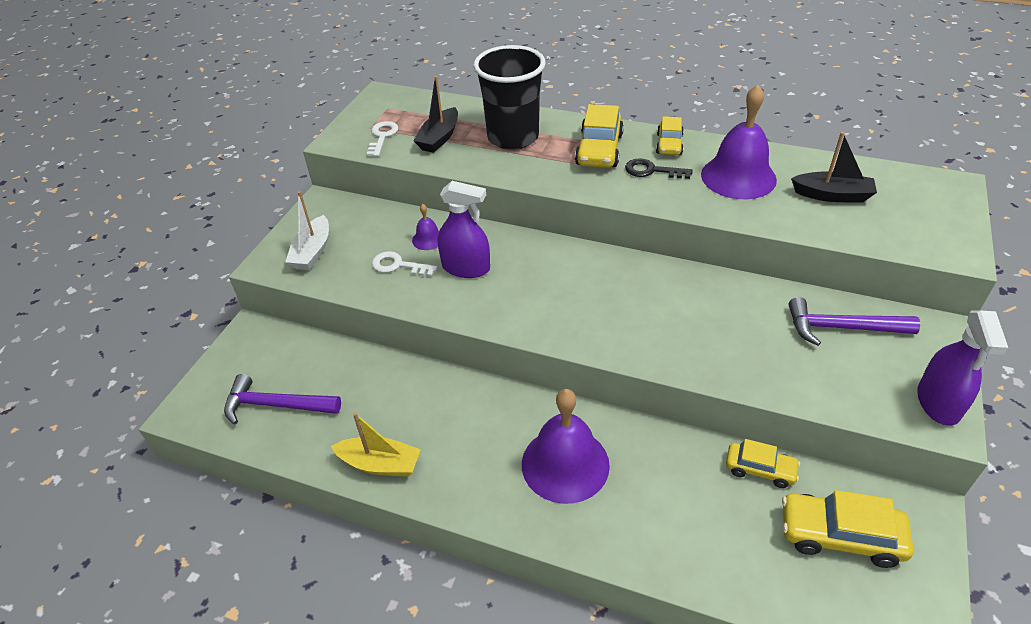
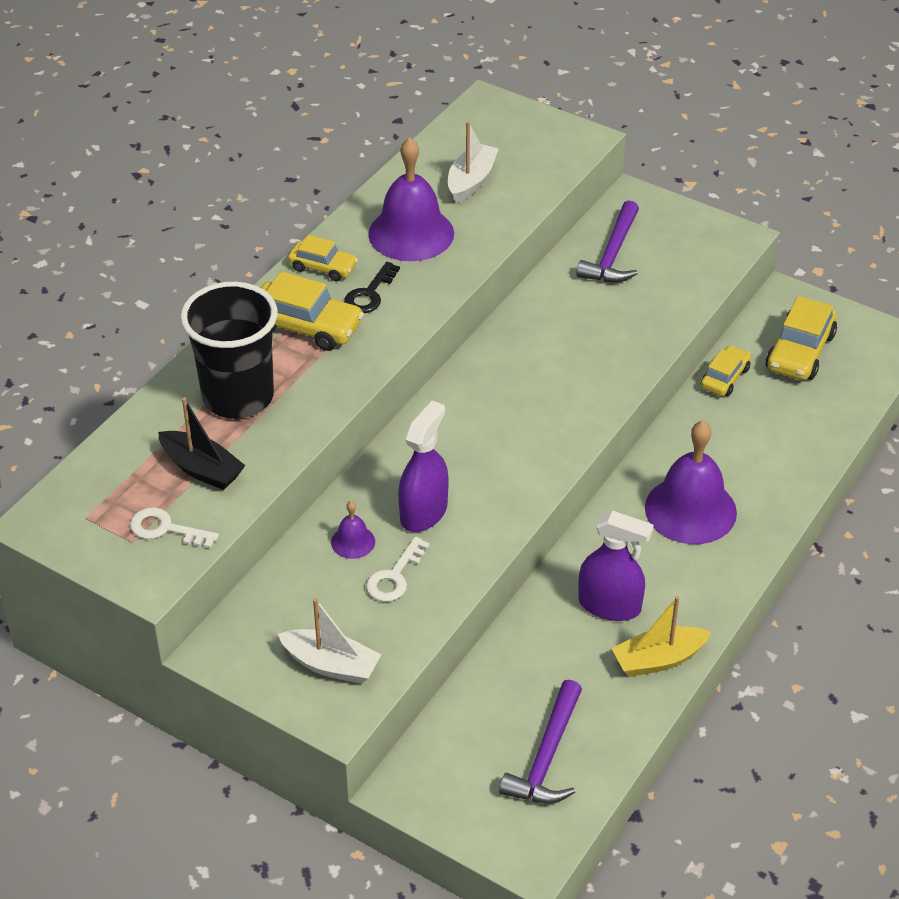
camera: 80 degrees left, 0 degrees up
yellow boat [331,412,421,477] -> yellow boat turned 135 degrees counterclockwise [611,596,711,677]
black boat [791,132,877,202] -> white boat [448,121,499,203]
purple spray bottle [917,310,1008,426] -> purple spray bottle moved to [578,511,653,621]

